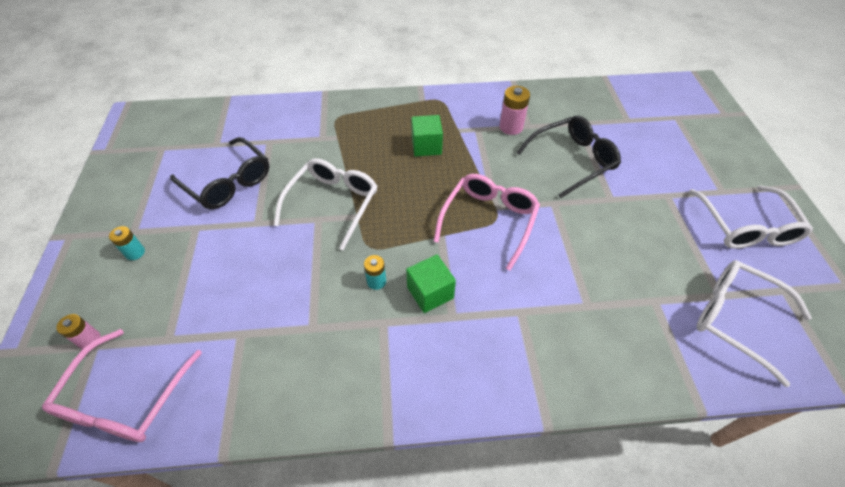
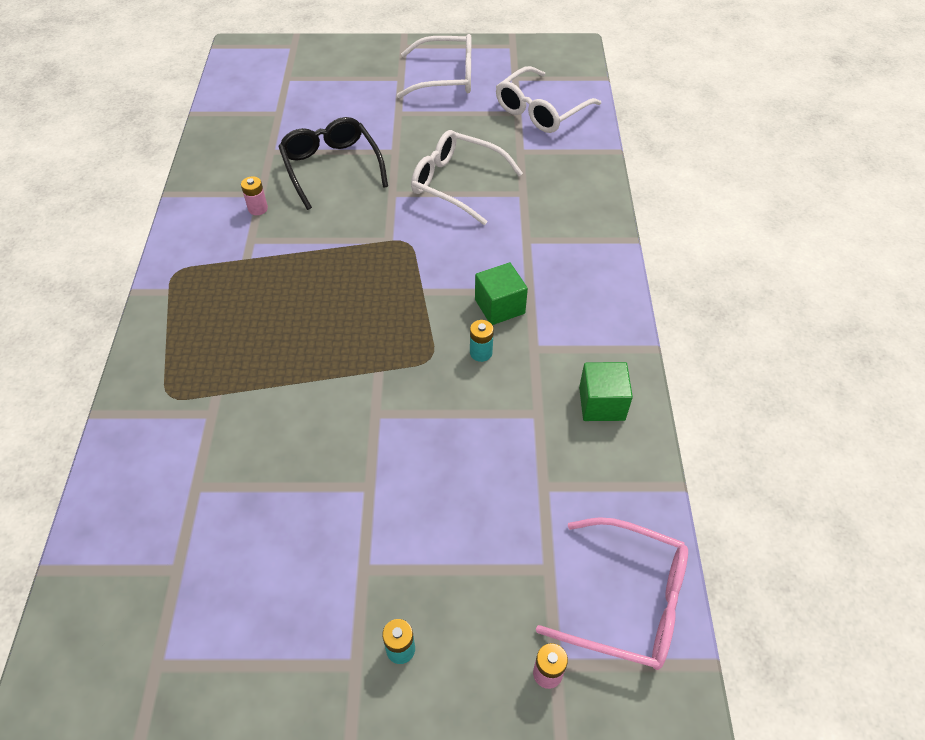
camera: 85 degrees left, 0 degrees up
black glasses [170,137,269,209] -> none
white glasses [274,158,377,250] -> white glasses moved to [411,130,523,225]
green cube [411,115,443,156] -> green cube moved to [579,362,633,421]
pink glasses [433,174,540,271] -> none
pink battery [499,86,530,135] -> pink battery [241,176,268,215], size x0.63

